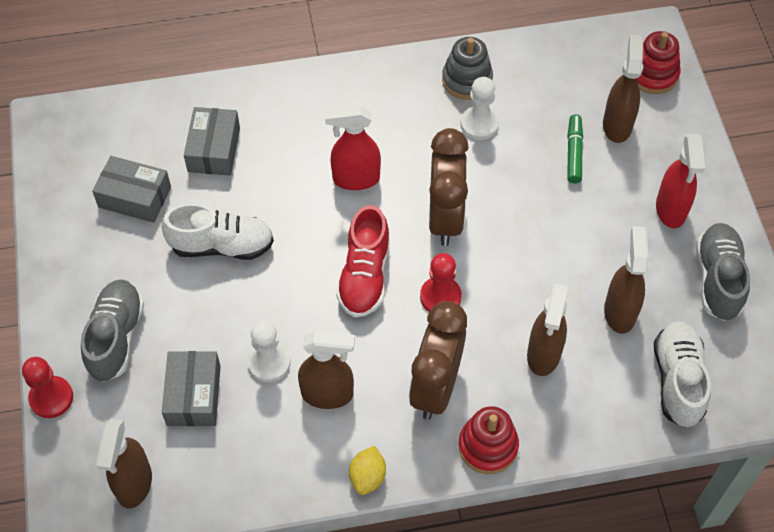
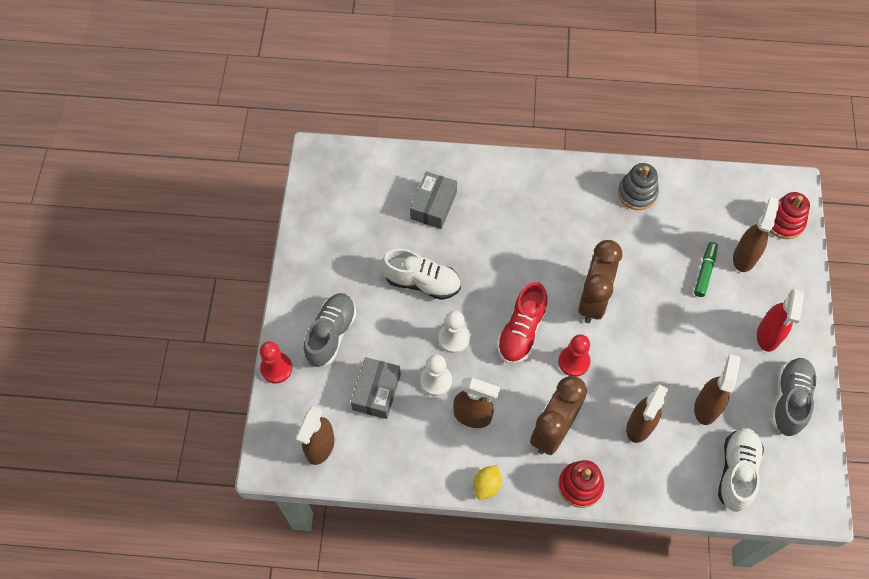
camera: 15 degrees right, 5 degrees up
grey box [92,156,171,223] -> none
red spray bottle [325,105,381,190] -> none
white pawn [461,77,499,140] -> white pawn moved to [439,310,470,353]

